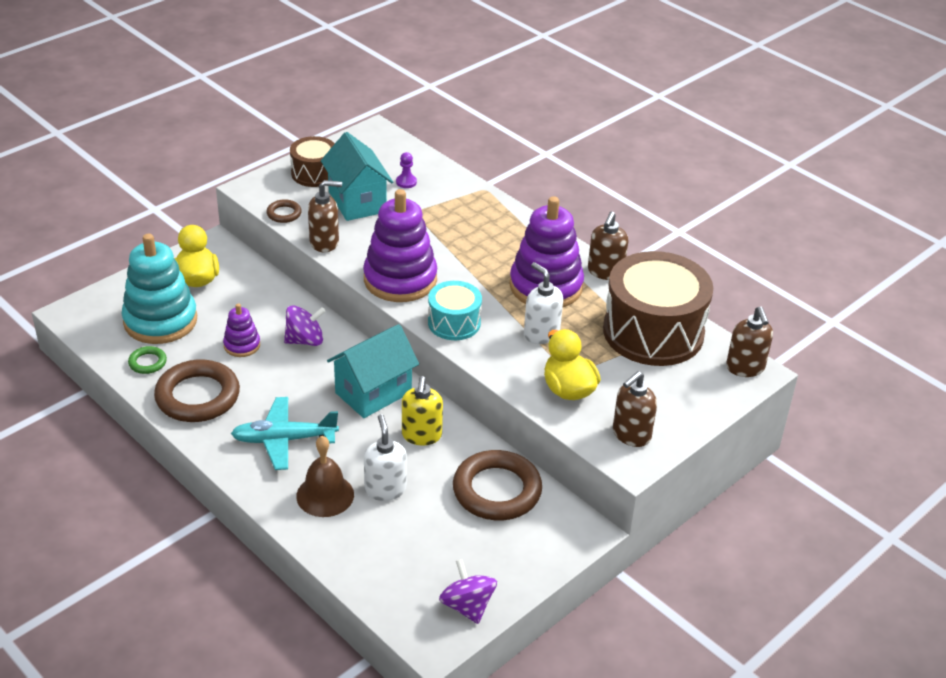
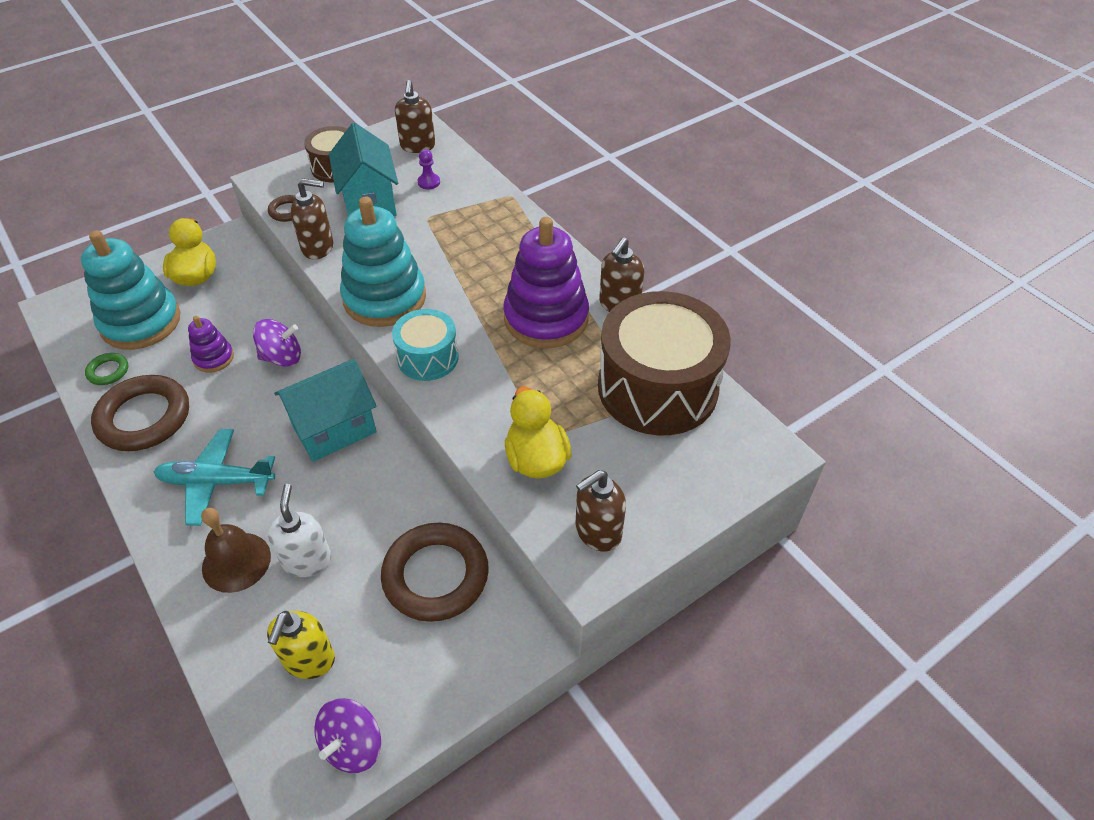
camera: 10 degrees right, 10 degrees up
purple stacking toy [363,189,437,302] -> turquoise stacking toy [340,196,426,327]
yellow soap dispenser [402,376,443,445] -> yellow soap dispenser moved to [267,611,335,679]
purple spinning top [439,559,497,624] -> purple spinning top turned 135 degrees counterclockwise [314,698,381,773]
white soap dispenser [524,262,563,344] -> none
brown soap dispenser [726,306,773,377] -> brown soap dispenser moved to [395,80,435,153]

